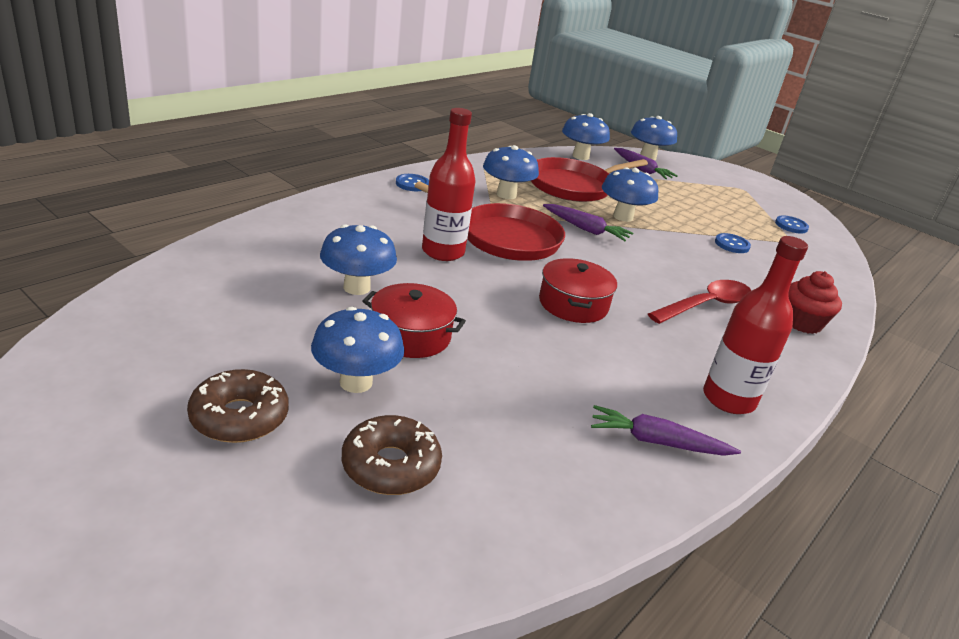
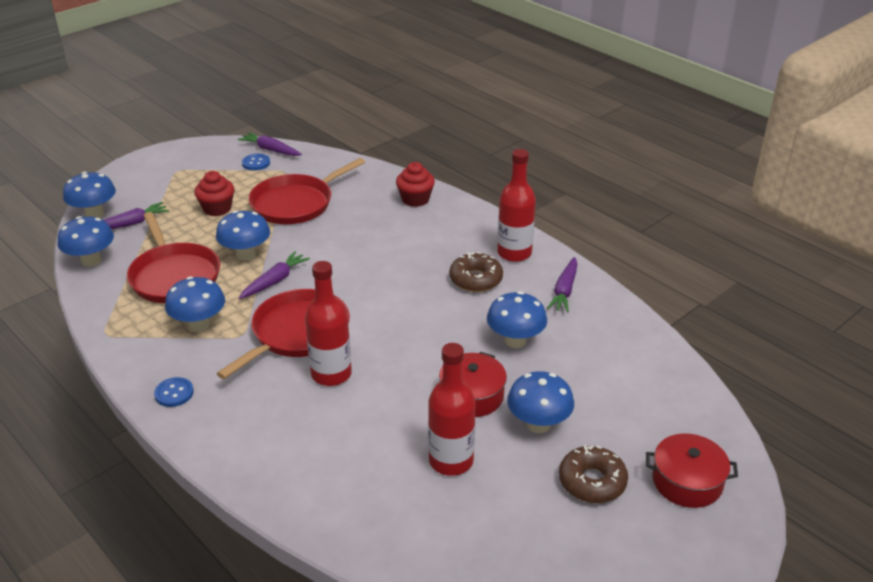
camera: 80 degrees left, 5 degrees up
blue mushroom [320,224,397,295] -> blue mushroom moved to [487,291,547,348]
brown donut [342,415,442,495] -> brown donut moved to [449,252,503,292]
red pot [539,258,617,323] -> red pot moved to [646,433,738,508]
red spoon [648,280,751,324] -> none
blue button [715,233,751,253] -> red pan [249,158,365,224]
none -> red cupcake [194,171,234,216]
none -> purple carrot [238,132,302,156]
none -> red bottle [428,343,476,476]

